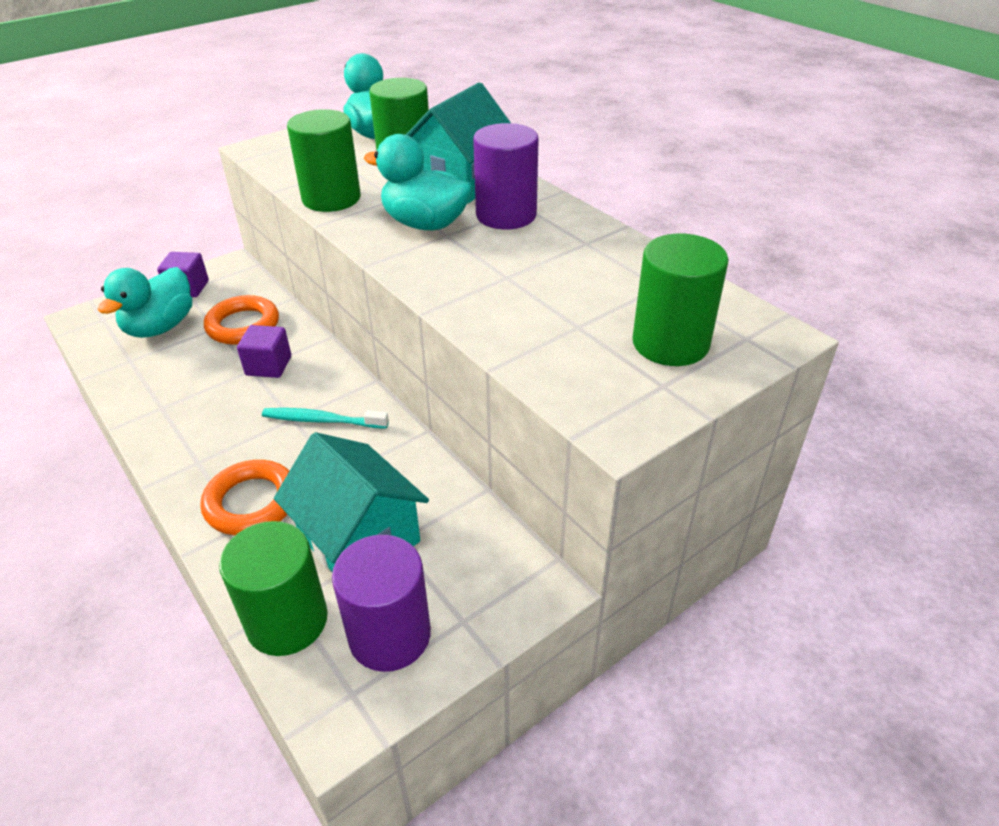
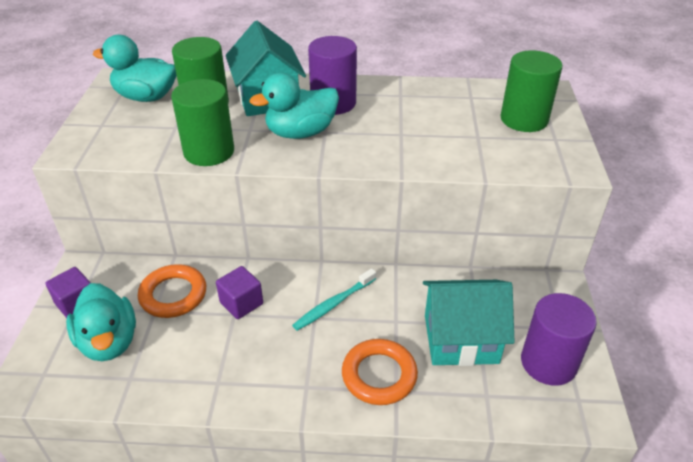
camera: 50 degrees left, 0 degrees up
green cylinder [219,521,328,656] -> none

